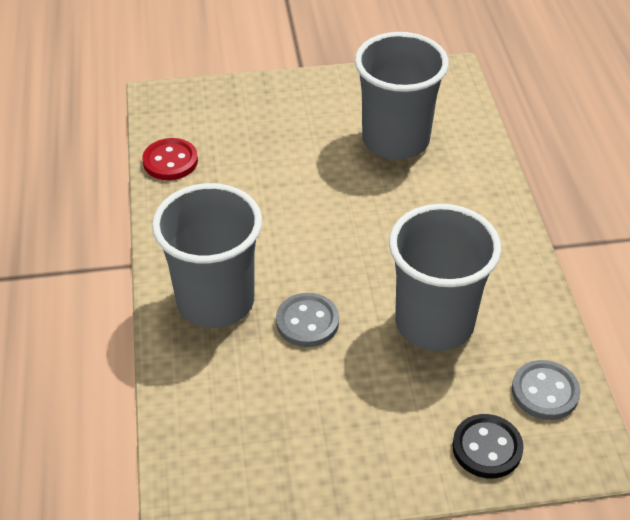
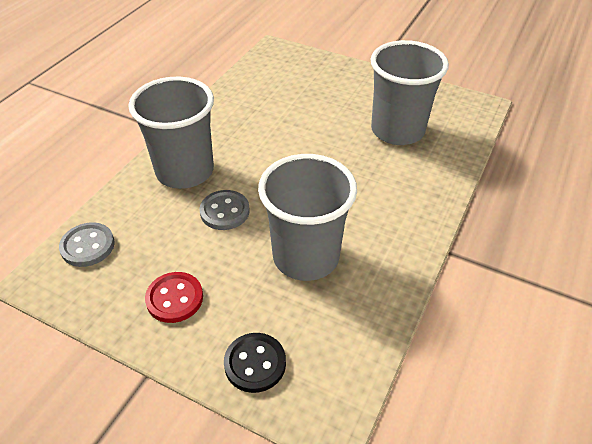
camera: 35 degrees right, 0 degrees up
red button [142,138,198,180] -> red button moved to [145,272,203,323]
grey button [512,360,581,420] -> grey button moved to [59,222,115,267]

